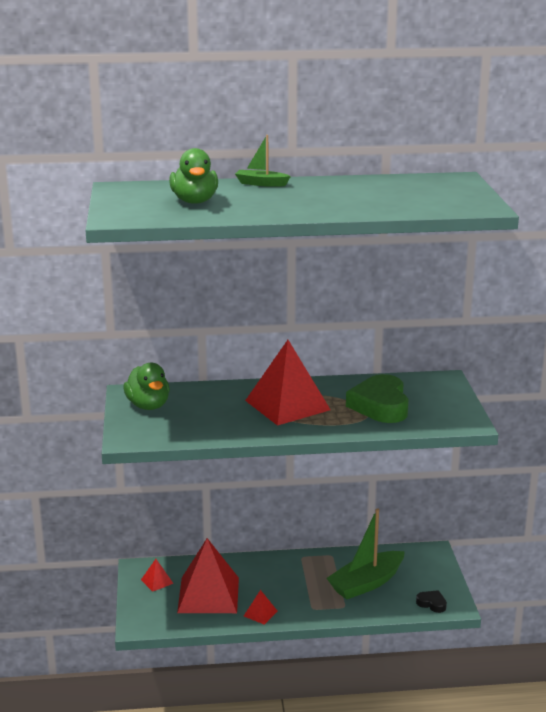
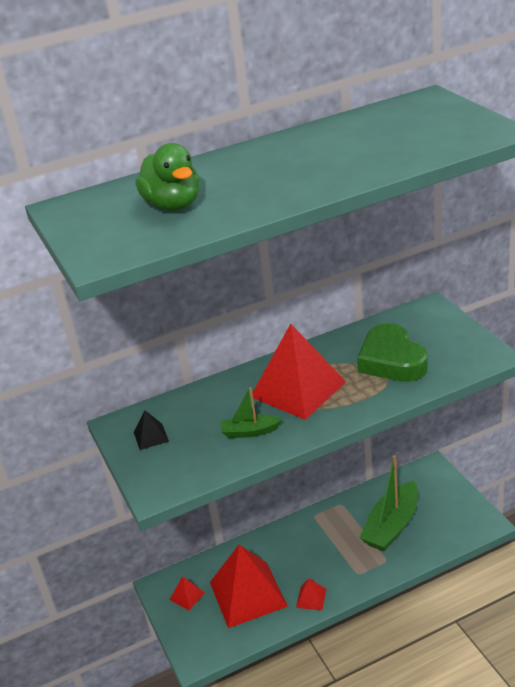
camera: 15 degrees left, 10 degrees up
green duck [123,363,170,410] -> black pyramid [134,410,169,450]
green boat [235,135,291,187] -> green boat moved to [221,387,282,438]
black heart [416,590,447,613] -> none

